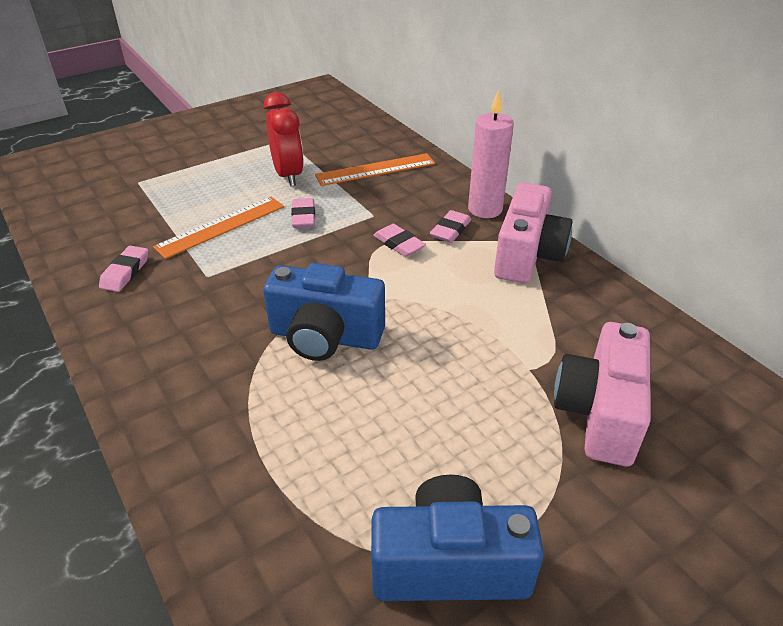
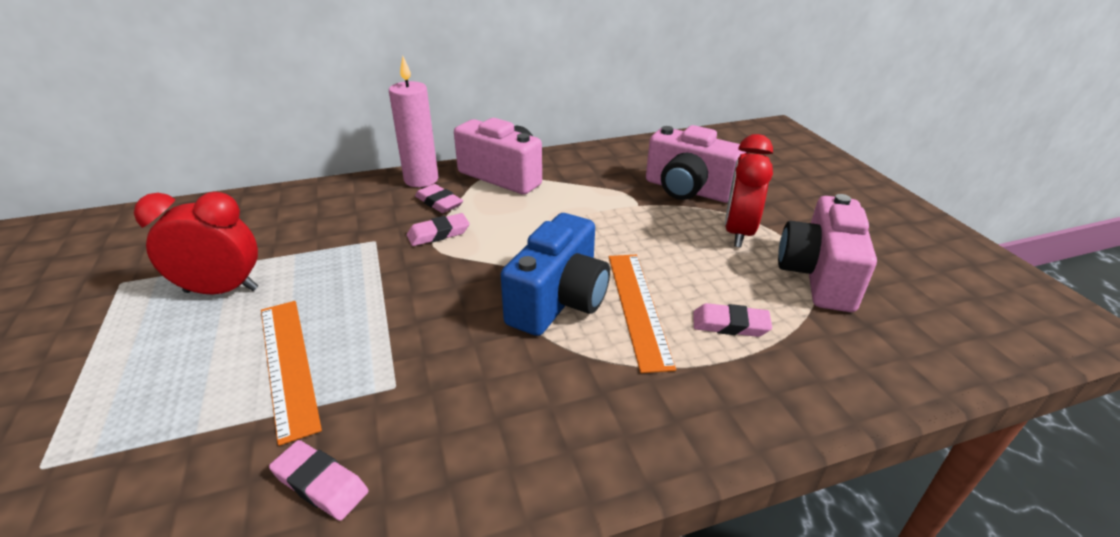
camera: 75 degrees left, 5 degrees down
pink eraser [291,198,315,228] -> pink eraser moved to [693,303,772,337]
orange ruler [315,153,435,186] -> orange ruler moved to [609,255,676,373]
blue camera [371,475,544,601] -> pink camera [778,194,877,312]
none -> red clock [725,134,773,247]

